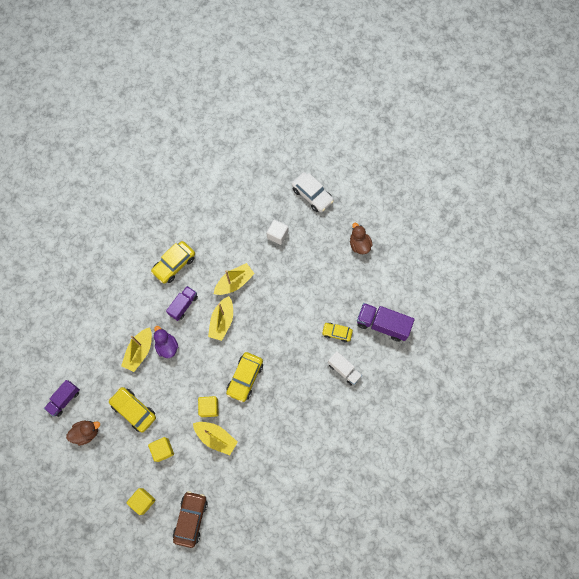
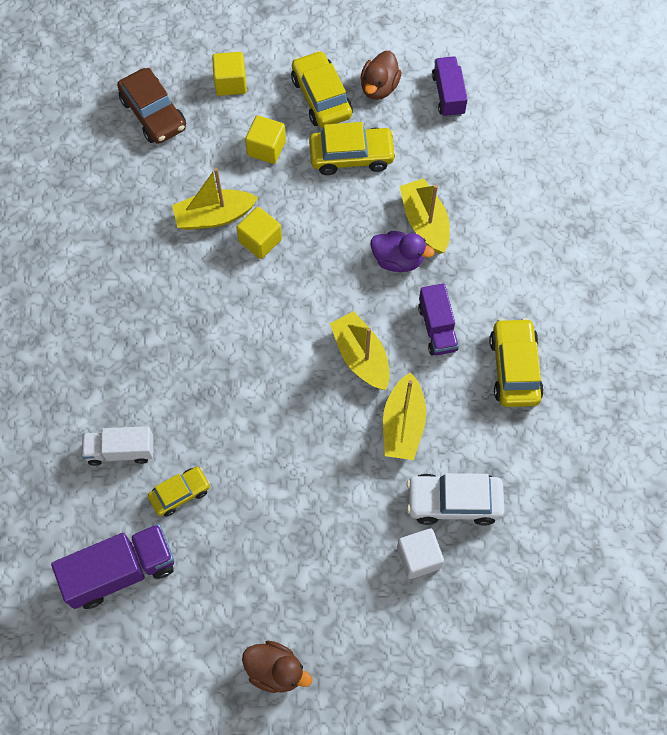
camera: 135 degrees right, 5 degrees down
yellow car [226,352,263,402] -> yellow car moved to [291,50,353,128]
white car [292,172,334,212] -> white car moved to [407,473,504,526]

